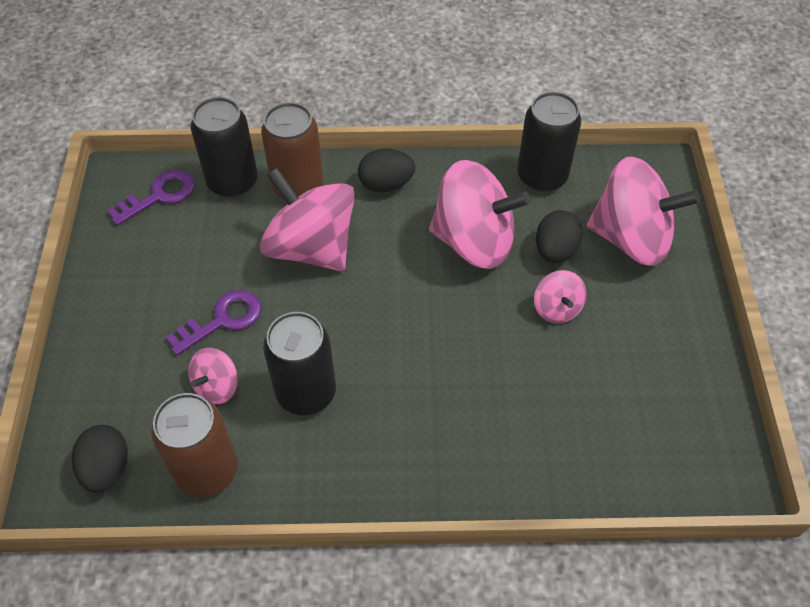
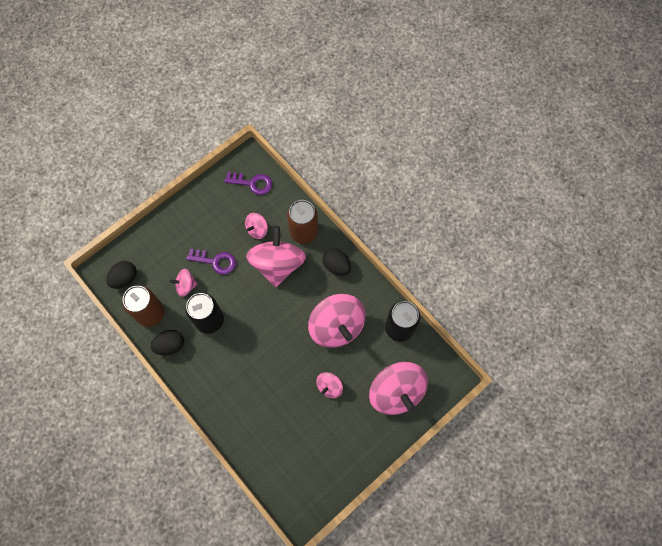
camera: 50 degrees right, 15 degrees up
black can [191,97,258,198] -> none
black egg [536,210,583,263] -> black egg moved to [150,330,184,355]
none -> pink spinning top [245,213,268,239]

